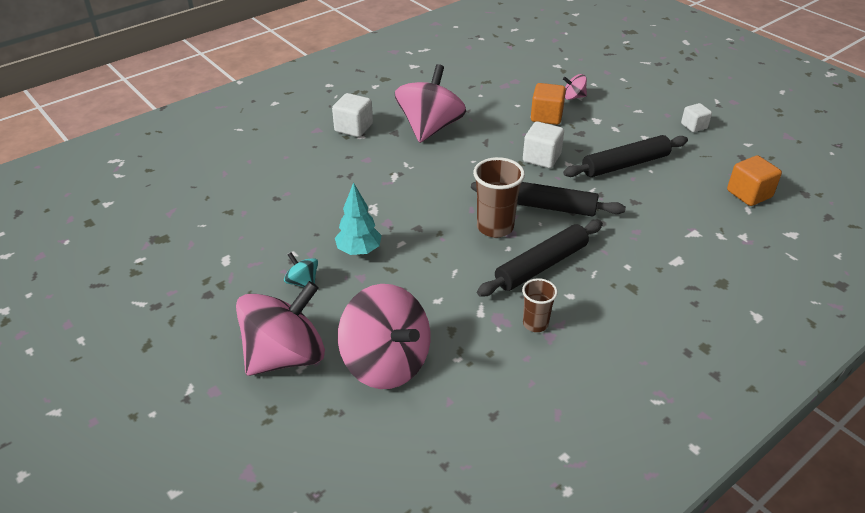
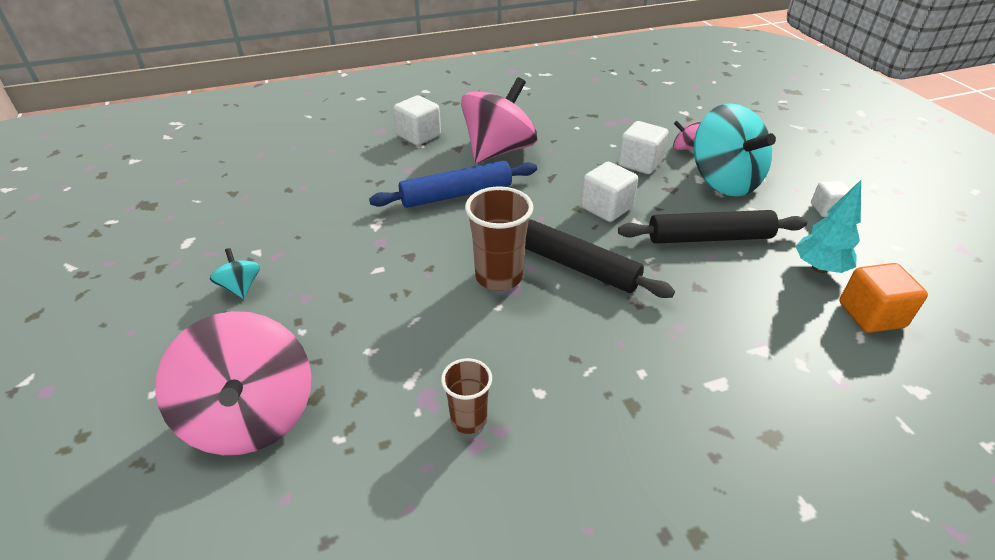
camera: 20 degrees right, 0 degrees up
pink spinning top [236,281,325,376] -> none
turquoise tree [335,182,382,255] -> turquoise tree moved to [796,180,861,273]
black rolling pin [477,220,603,296] -> none
orange cube [531,83,566,125] -> white cube [618,121,669,174]
none -> blue rolling pin [369,161,537,208]
none -> turquoise spinning top [694,103,776,197]

